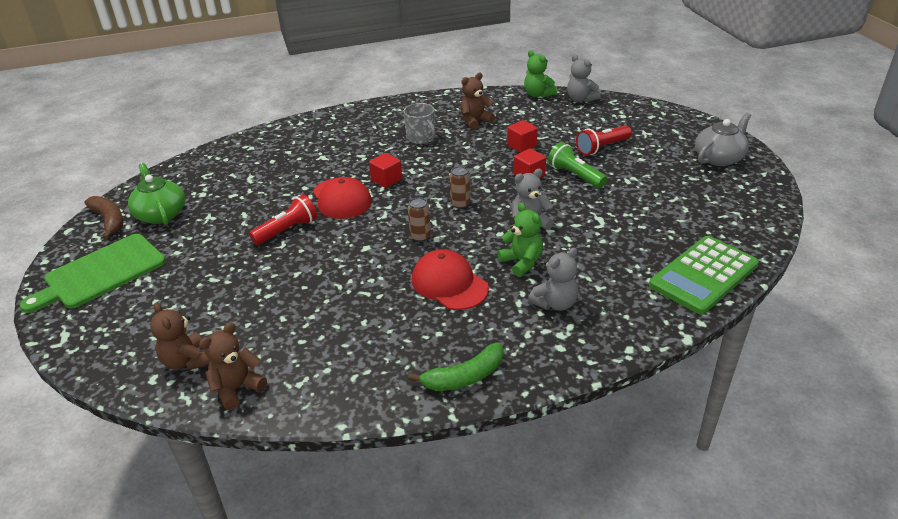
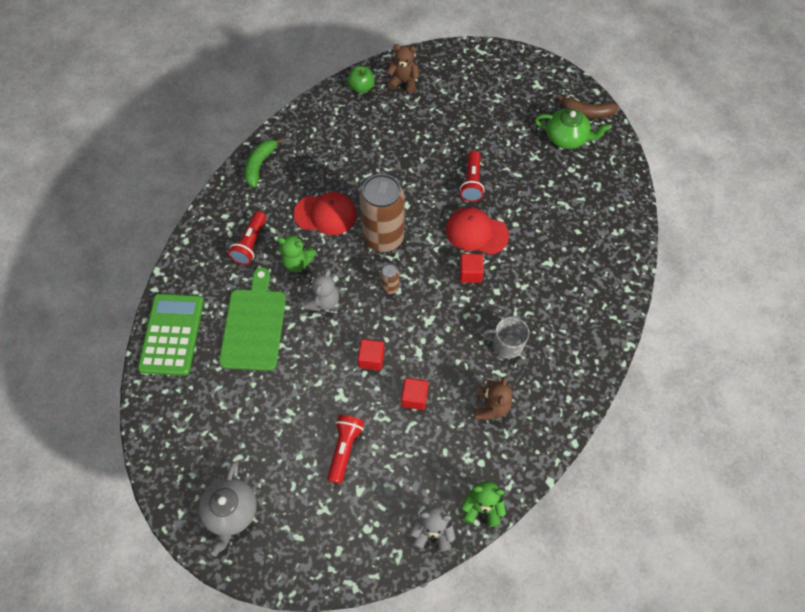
camera: 135 degrees right, 25 degrees up
green cutting board [20,234,166,313] -> green cutting board moved to [219,267,286,371]
brown teddy bear [199,323,267,410] -> green apple [348,66,375,94]
brown can [408,197,431,242] -> brown can [359,174,405,252], size x2.41
grey teddy bear [528,248,578,311] -> red flashlight [228,211,266,265]
green flashlight [548,142,607,188] -> none

